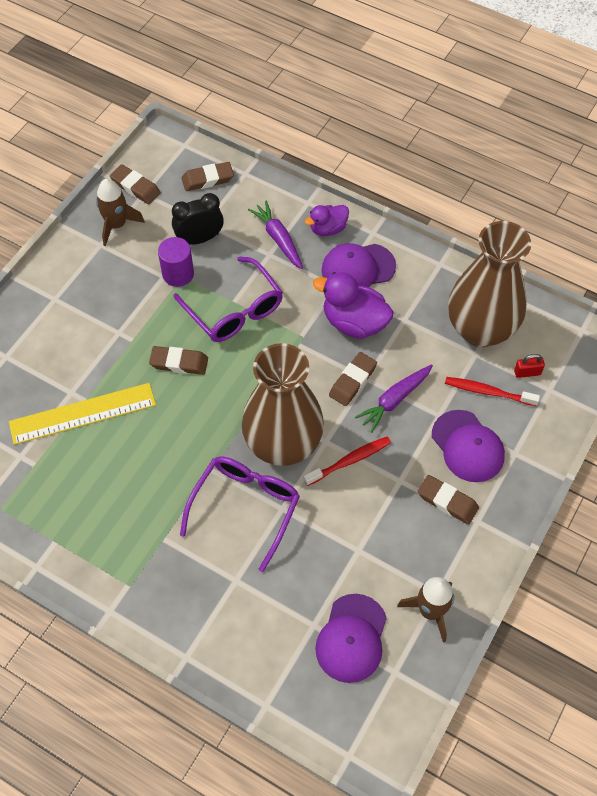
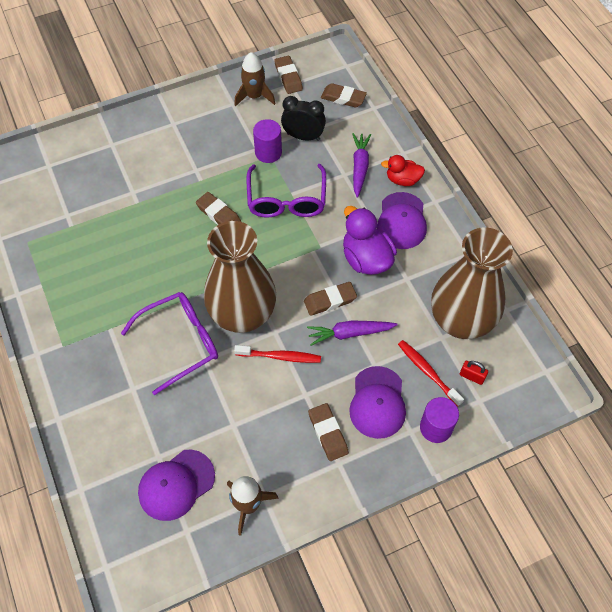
camera: 35 degrees right, 0 degrees up
yellow ruler [9,383,156,445] -> none
purple duck [305,205,349,236] -> red duck [381,155,425,186]
purple cap [322,243,396,287] -> purple cap turned 105 degrees counterclockwise [377,192,427,249]
none -> purple cylinder [420,397,459,443]

